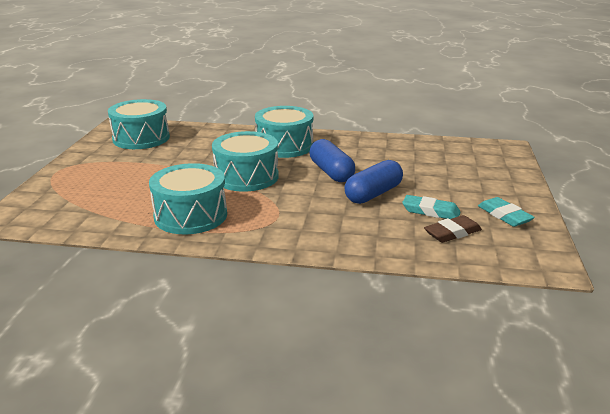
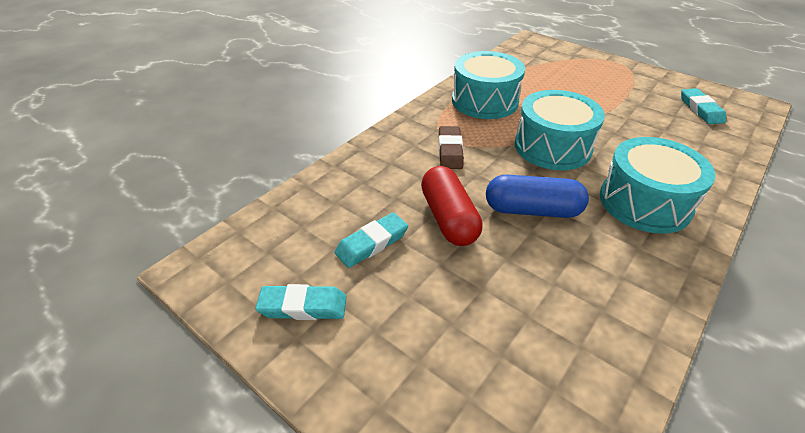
camera: 120 degrees right, 15 degrees up
turquoise drum [108,99,170,149] -> turquoise eraser [681,88,726,124]
blue capsule [344,160,403,204] -> red capsule [421,166,483,246]
brown eraser [424,215,482,243] -> brown eraser moved to [439,126,464,169]

